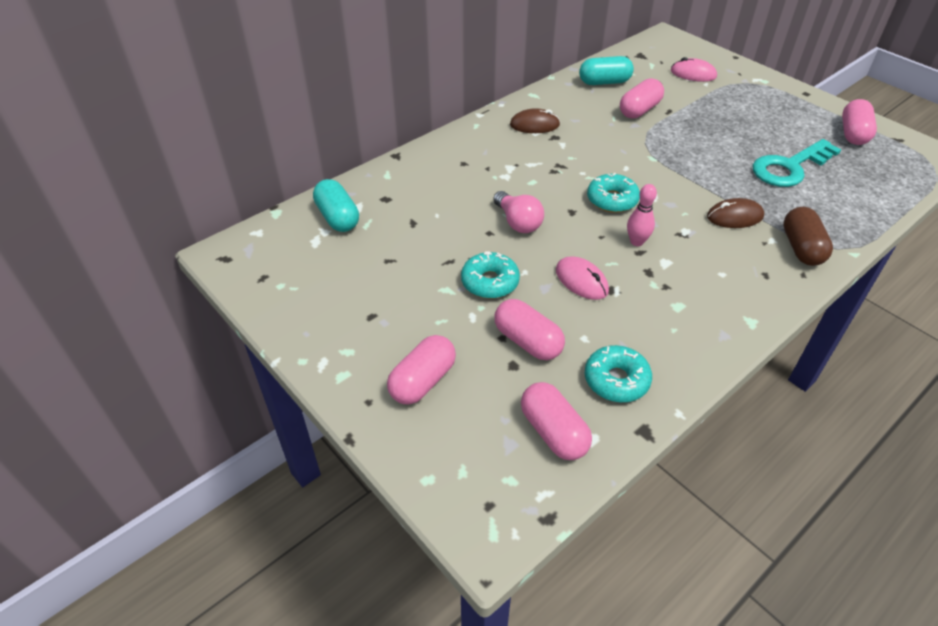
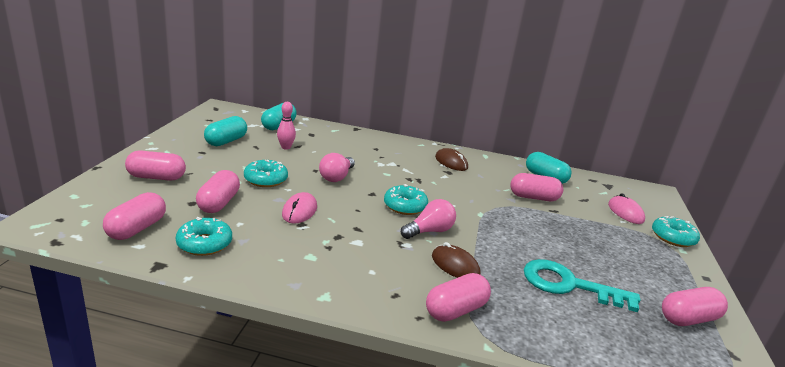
camera: 50 degrees right, 20 degrees down
pink bowling pin [627,184,657,246] -> pink bowling pin moved to [277,102,296,150]
brown capsule [783,207,833,266] -> pink capsule [426,273,491,322]
none -> turquoise capsule [204,116,247,146]
none -> pink light bulb [401,199,456,239]
none -> turquoise donut [652,216,700,247]

